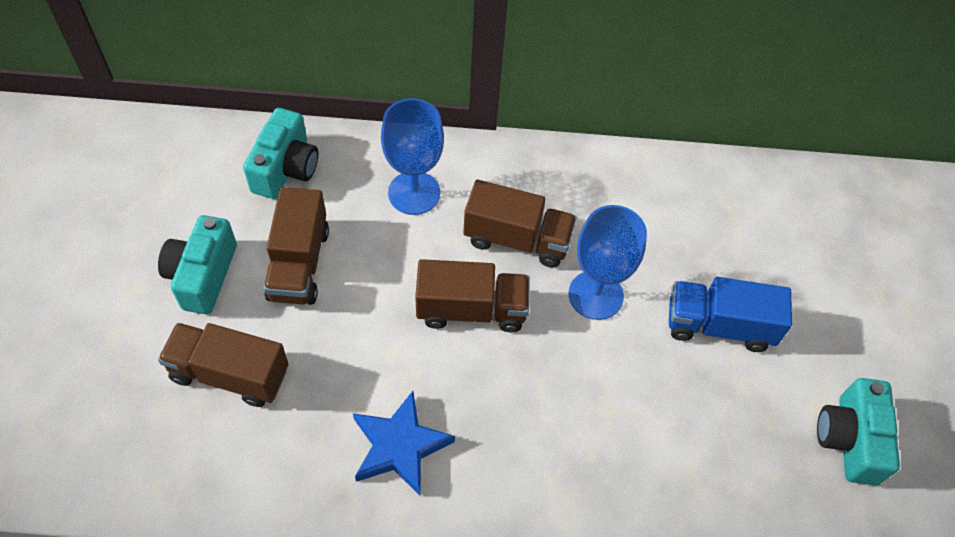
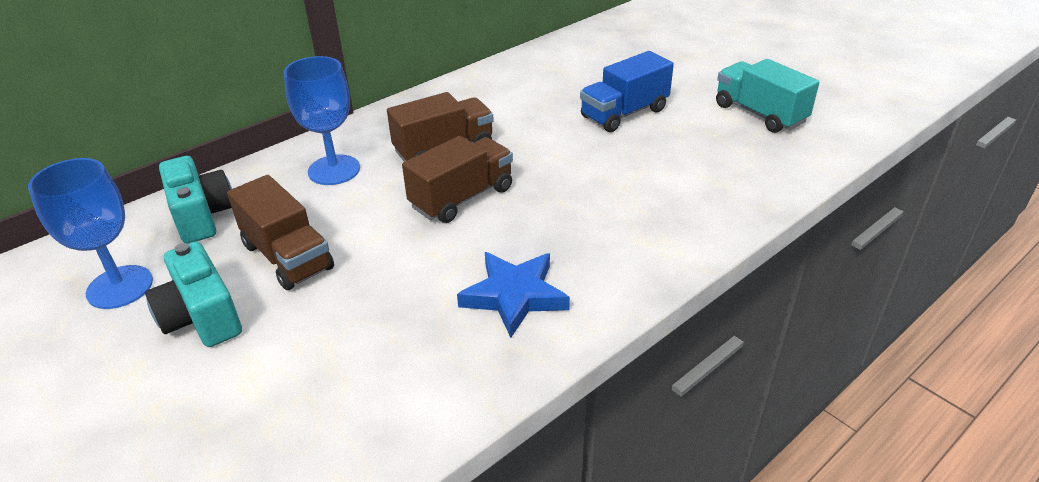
camera: 40 degrees left, 20 degrees down
brown truck [158,323,288,407] -> none
blue goblet [568,205,647,320] -> blue goblet moved to [28,158,153,309]
turquoise camera [817,378,900,485] -> turquoise truck [716,59,819,133]

